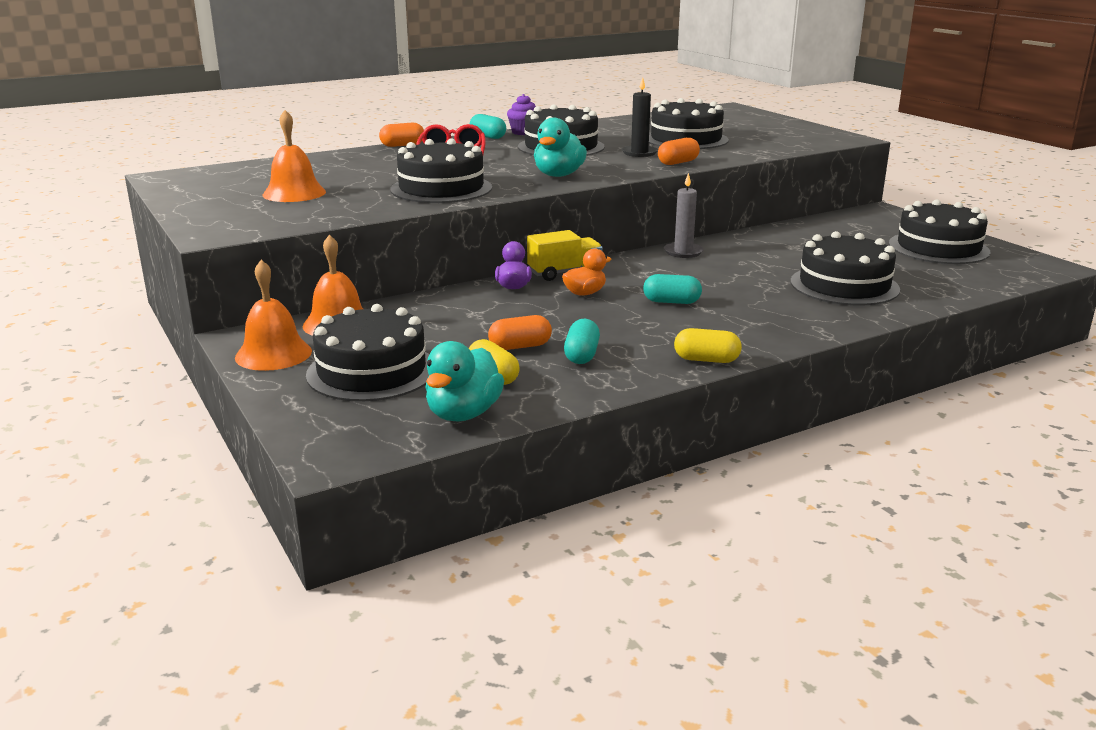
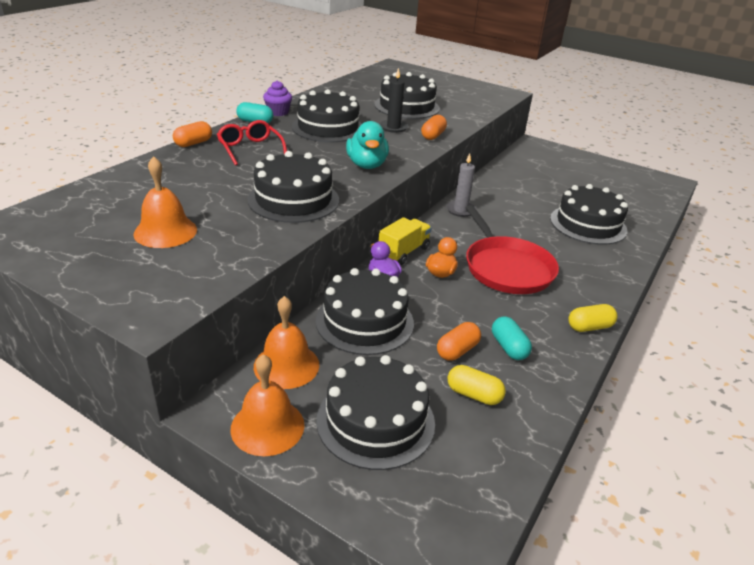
camera: 30 degrees left, 10 degrees up
turquoise duck [425,341,504,422] -> none
turquoise capsule [643,274,702,304] -> red pan [466,205,559,294]
black cake [889,199,991,264] -> black cake moved to [316,268,414,355]

